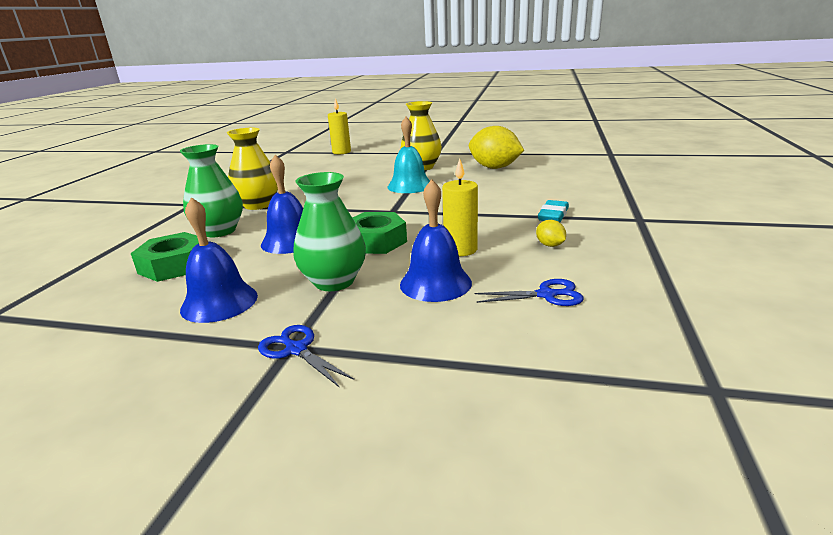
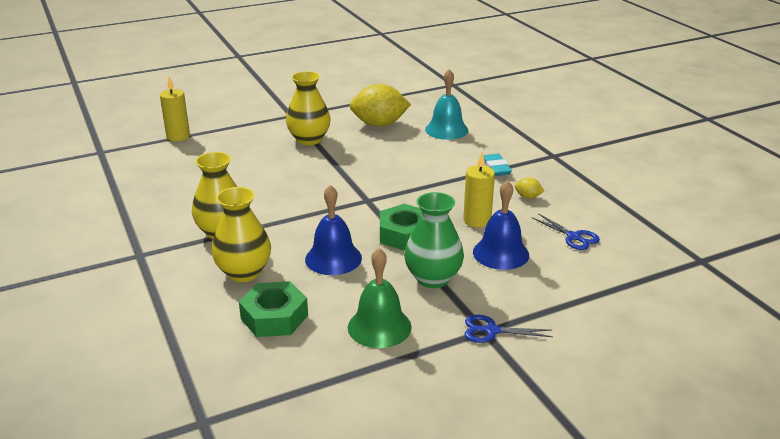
camera: 40 degrees left, 5 degrees up
green vase [180,144,243,237] -> yellow vase [212,187,271,282]
blue bell [180,197,258,323] -> green bell [348,248,412,348]
turquoise bell [387,117,430,193] -> turquoise bell moved to [425,69,468,140]
blue scissors [474,279,584,306] -> blue scissors turned 90 degrees clockwise [532,213,600,250]

